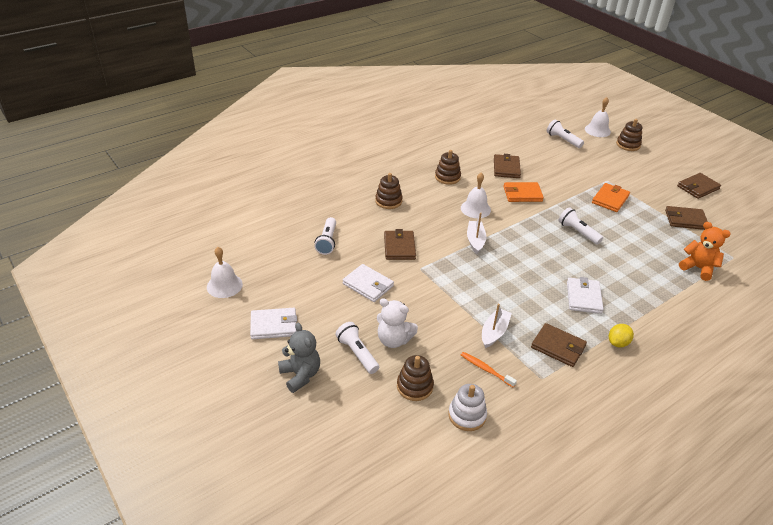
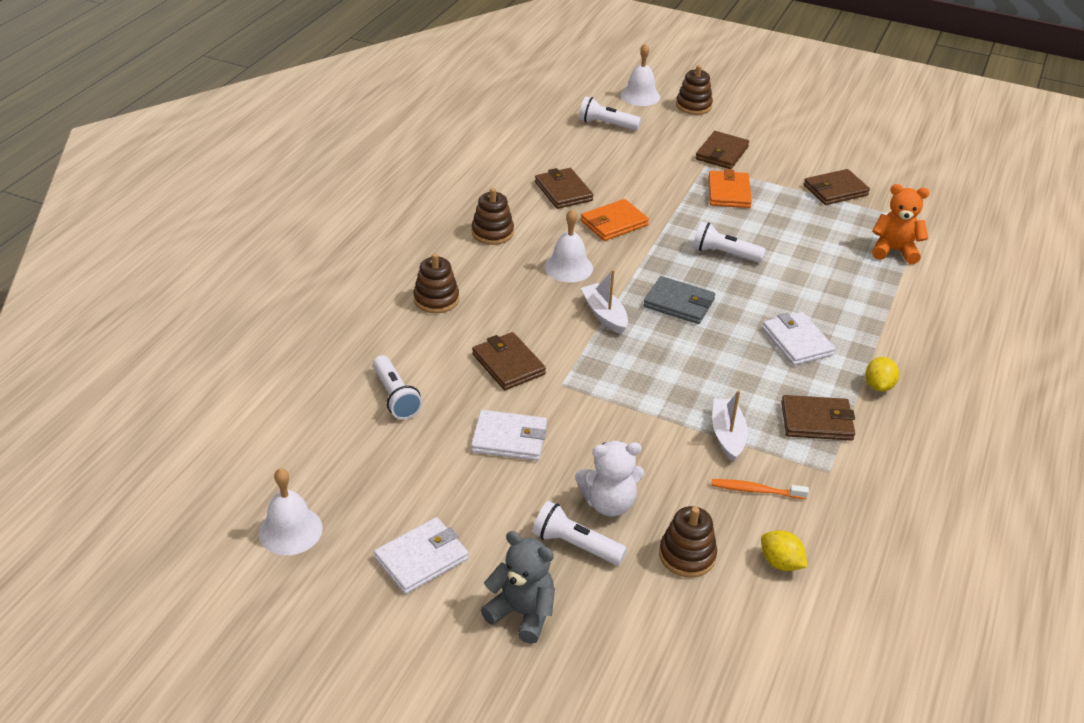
camera: 30 degrees left, 0 degrees up
white stacking toy [448,384,487,431] -> yellow lemon [761,530,807,571]
brown wallet [677,173,721,199] -> brown wallet moved to [696,131,749,169]
none -> grey wallet [644,276,715,324]

